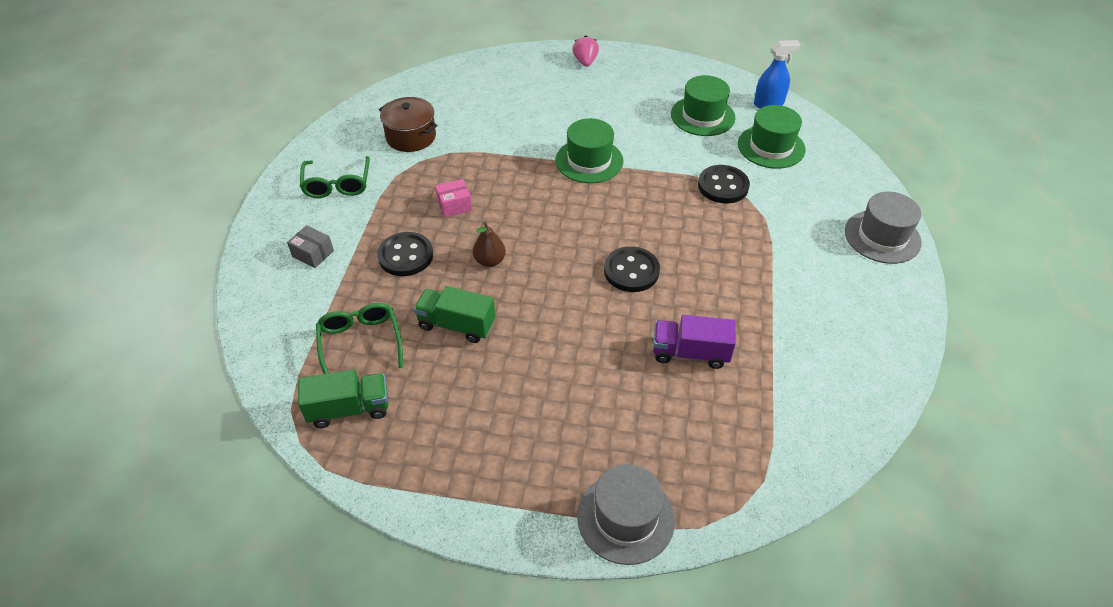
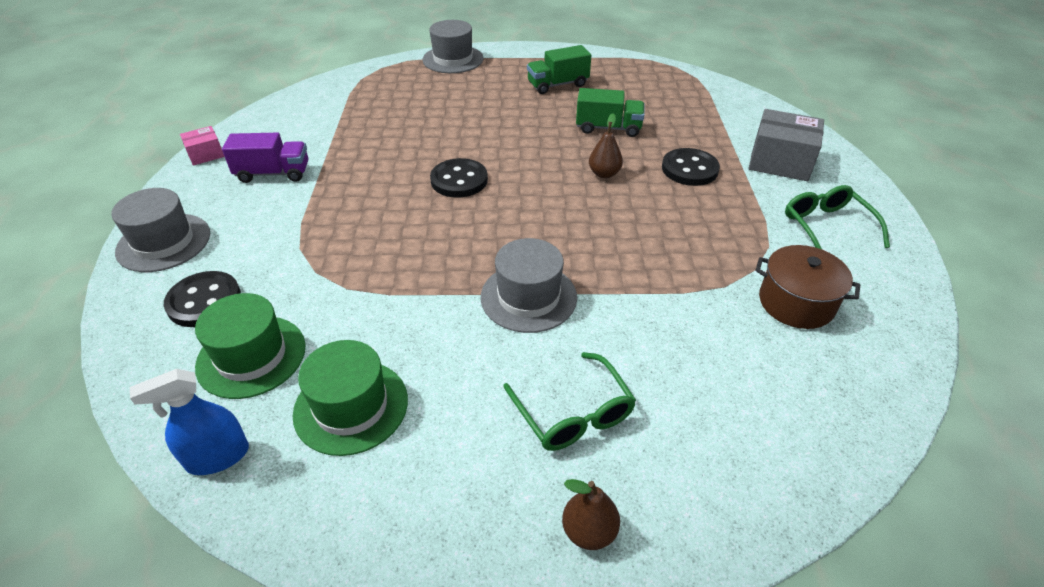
camera: 170 degrees right, 5 degrees down
grey box [287,225,334,268] -> grey box [748,109,824,181], size x1.85
green truck [298,369,388,428] -> green truck moved to [527,45,591,94]
green glasses [316,303,403,374] -> green glasses moved to [503,352,636,451]
pink box [435,179,472,217] -> pink box moved to [180,126,224,166]
green hat [556,118,623,183] -> grey hat [480,238,577,333]
pink strawberry [573,36,599,67] -> brown pear [562,479,620,550]
purple truck [653,315,736,369] -> purple truck moved to [222,133,308,183]
black button [698,165,750,203] -> black button moved to [164,271,241,327]

